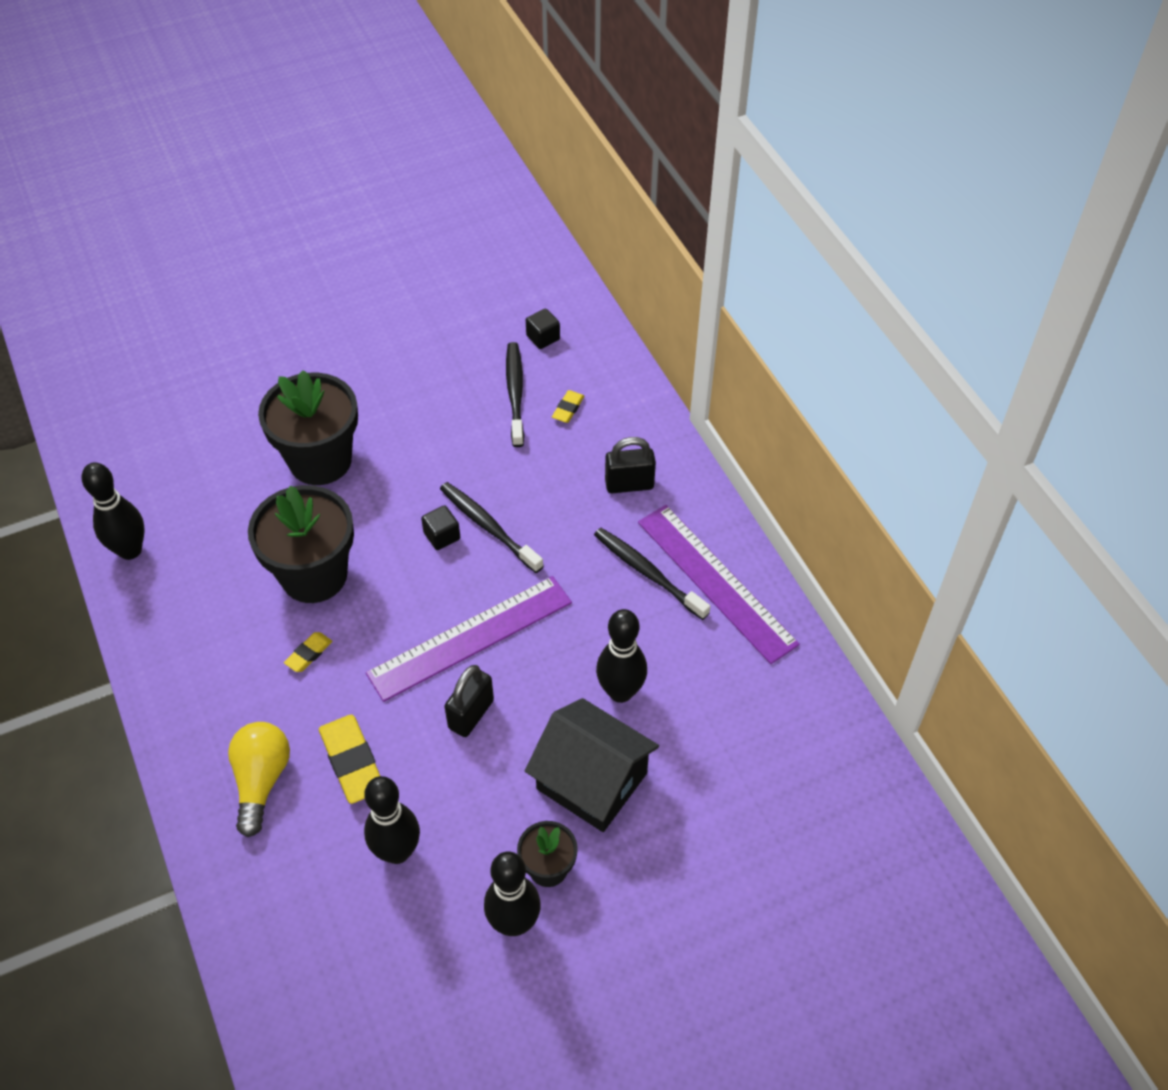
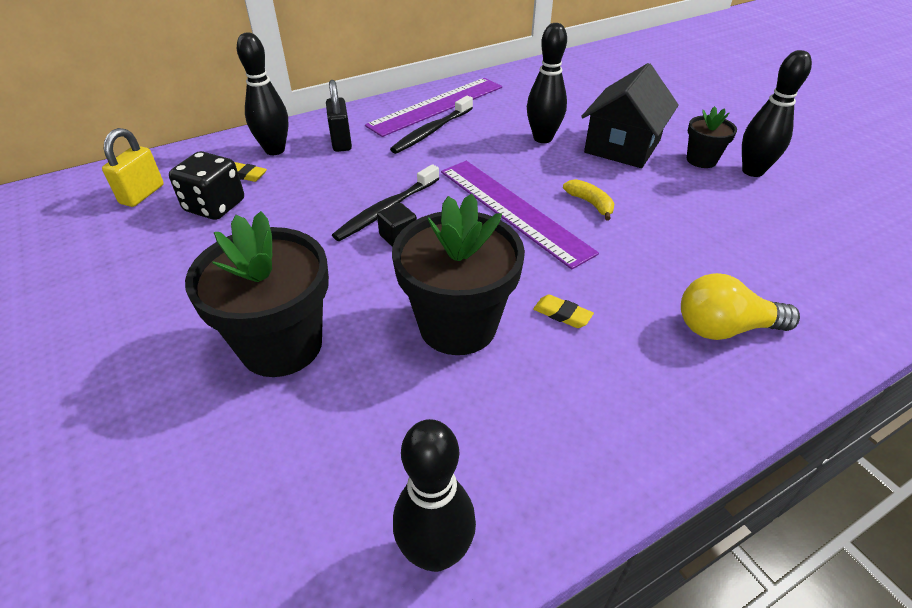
camera: 95 degrees left, 10 degrees down
yellow eraser [319,714,380,804] -> none
black bowling pin [364,776,420,864] -> black bowling pin moved to [237,32,289,155]
black padlock [444,665,494,737] -> yellow banana [563,179,615,221]
black toothbrush [506,342,524,447] -> black dice [169,151,244,220]
black cube [526,309,560,349] -> yellow padlock [102,128,164,207]

